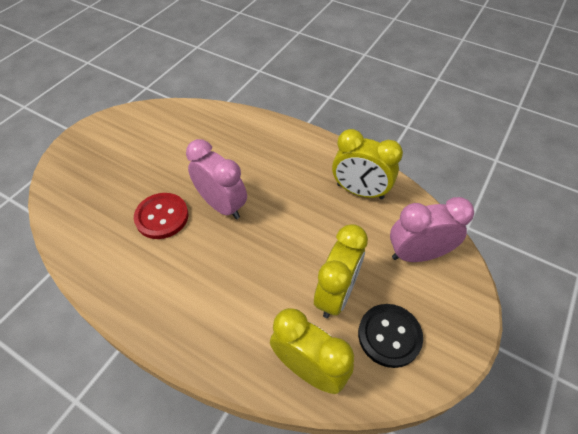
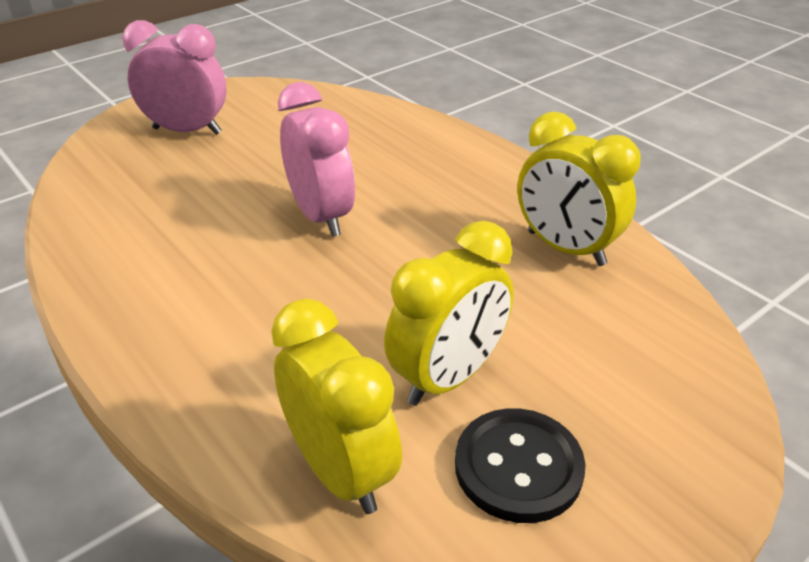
camera: 20 degrees right, 15 degrees down
red button [134,193,188,239] -> none
pink clock [390,197,474,262] -> pink clock moved to [122,20,227,135]

